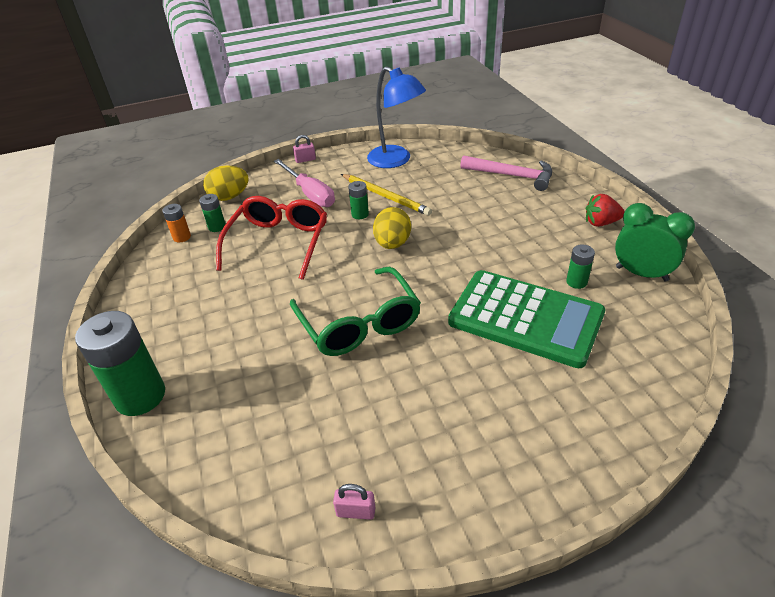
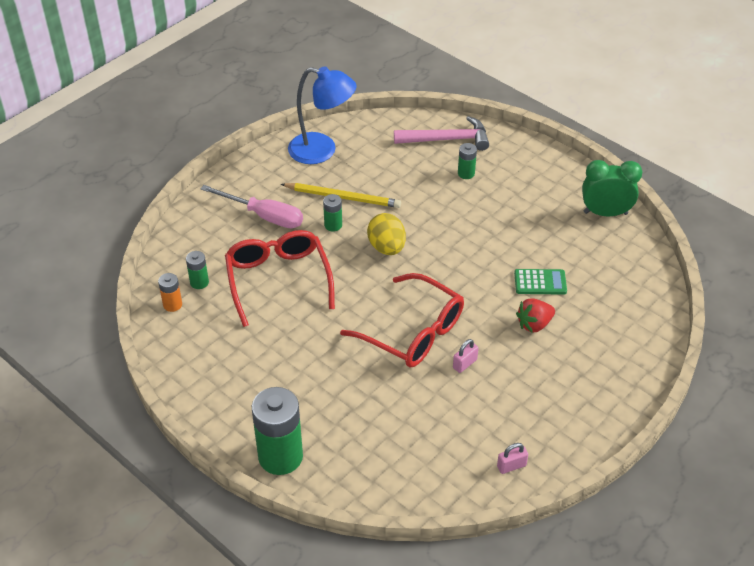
camera: 30 degrees left, 5 degrees up
yellow egg [203,165,249,201] -> none
green glasses [290,267,421,356] -> red glasses [340,273,464,368]
pink padlock [293,135,316,163] -> pink padlock moved to [453,339,478,373]
green calculator [448,270,605,368] -> green calculator [514,269,567,295], size x0.43
green battery [566,245,595,289] -> green battery moved to [458,143,477,179]
red strawberry [586,194,625,227] -> red strawberry moved to [516,298,555,333]

